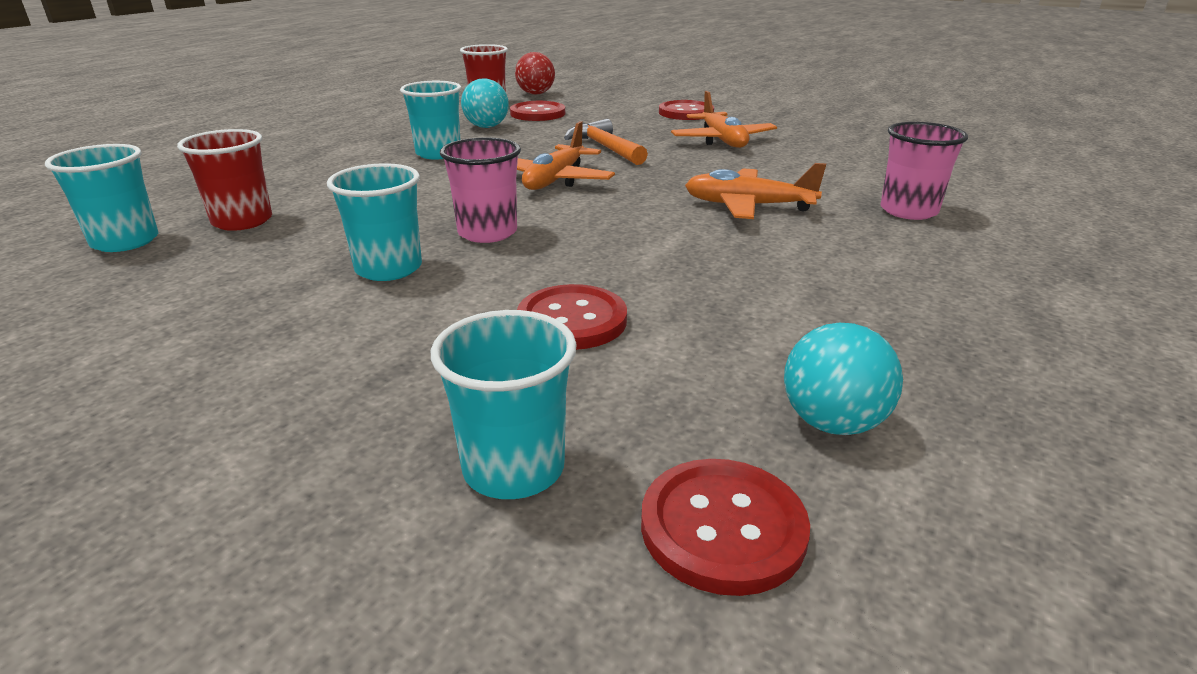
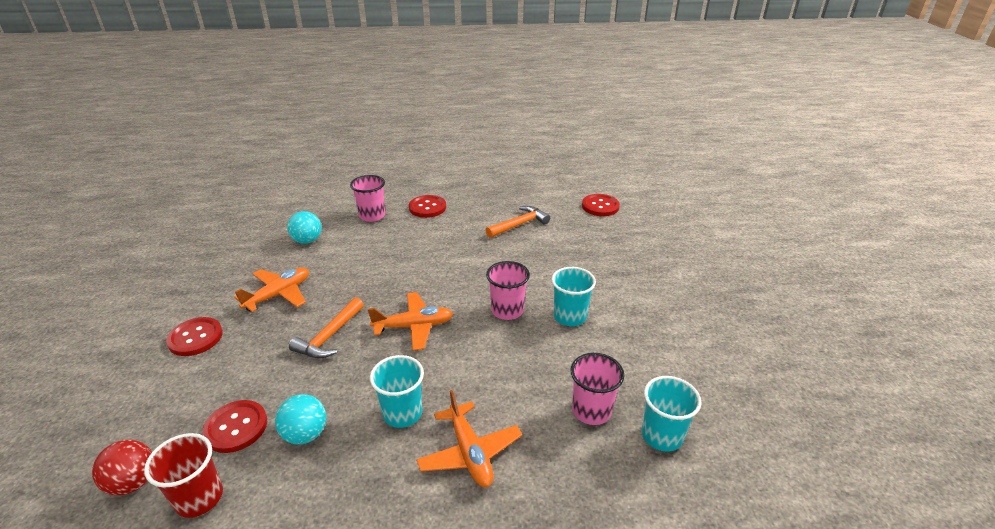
camera: 125 degrees left, 5 degrees up
red cup [177,129,272,231] -> pink cup [571,353,624,425]
turquoise cup [431,310,577,499] -> none
red button [517,284,627,350] -> red button moved to [409,195,446,218]
orange plane [685,163,826,219] -> orange plane moved to [416,390,522,487]
turquoise ball [784,323,903,435] -> turquoise ball moved to [287,211,321,244]
none -> orange hammer [485,206,550,238]

